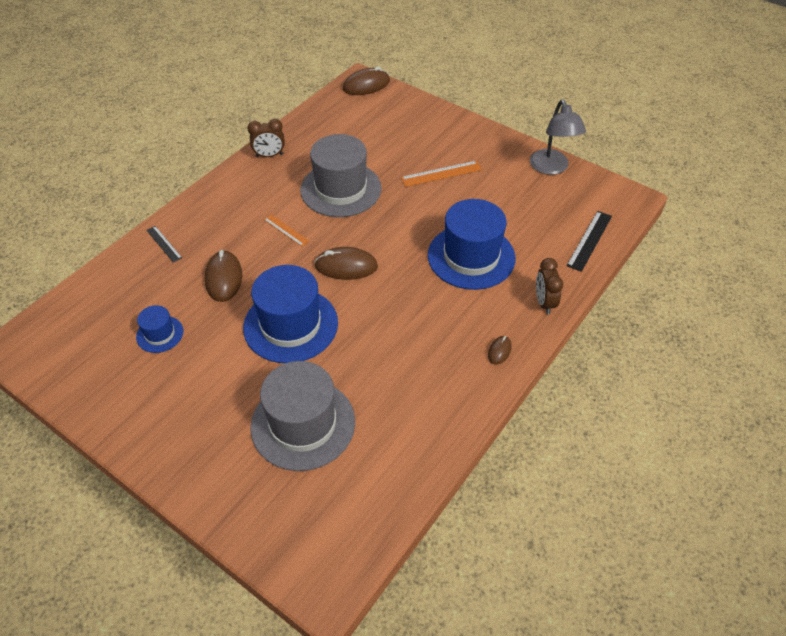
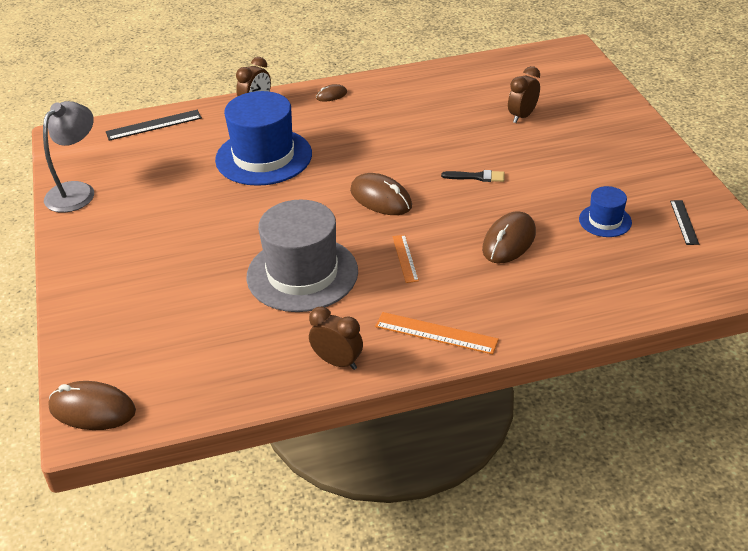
camera: 140 degrees left, 10 degrees down
black ruler [146,226,182,263] -> black ruler moved to [670,200,699,245]
blue hat [243,265,338,363] -> black brush [441,170,505,182]
grey hat [250,361,355,471] -> brown clock [508,66,540,123]
orange ruler [401,161,482,187] -> orange ruler moved to [375,312,499,354]

